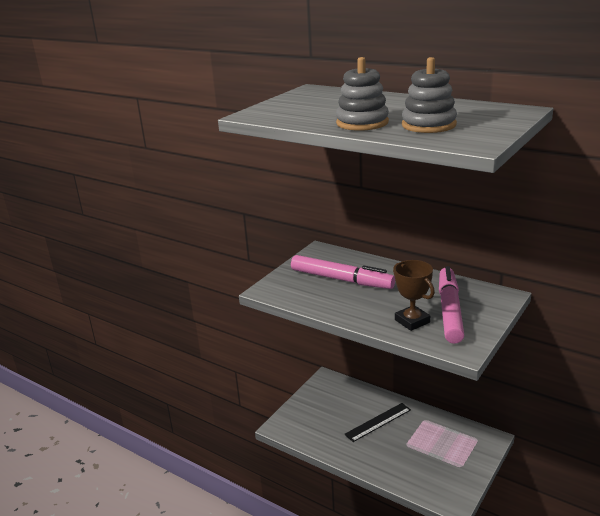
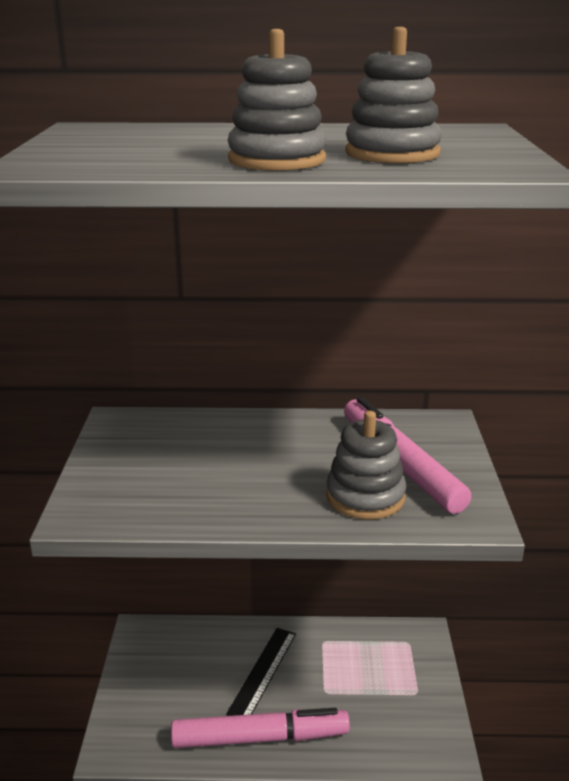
camera: 35 degrees left, 0 degrees up
pink marker [291,255,395,289] -> pink marker moved to [171,708,350,748]
brown trophy [393,260,435,331] -> grey stacking toy [326,411,406,520]

